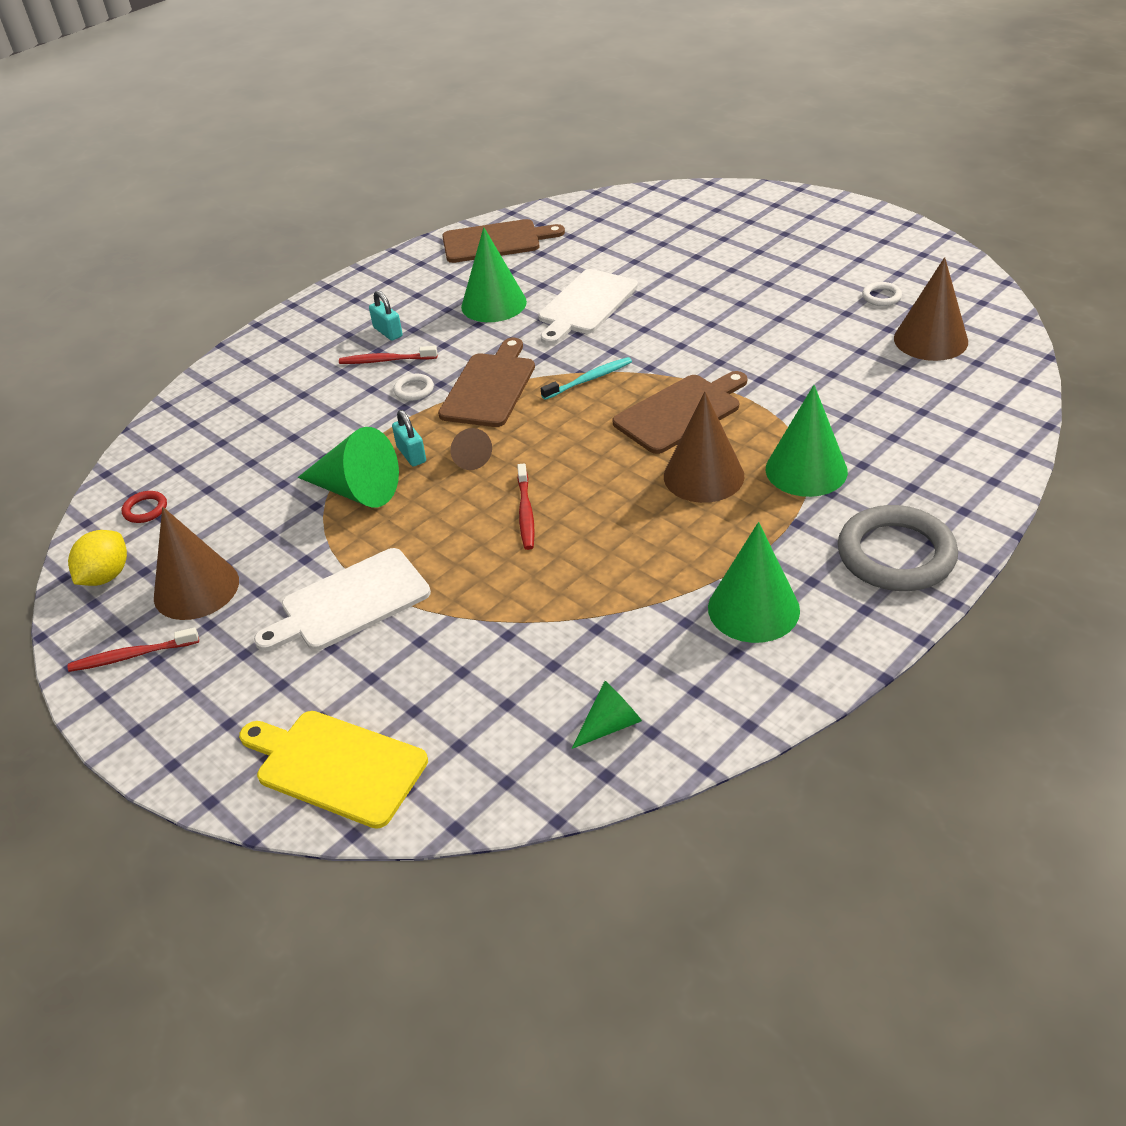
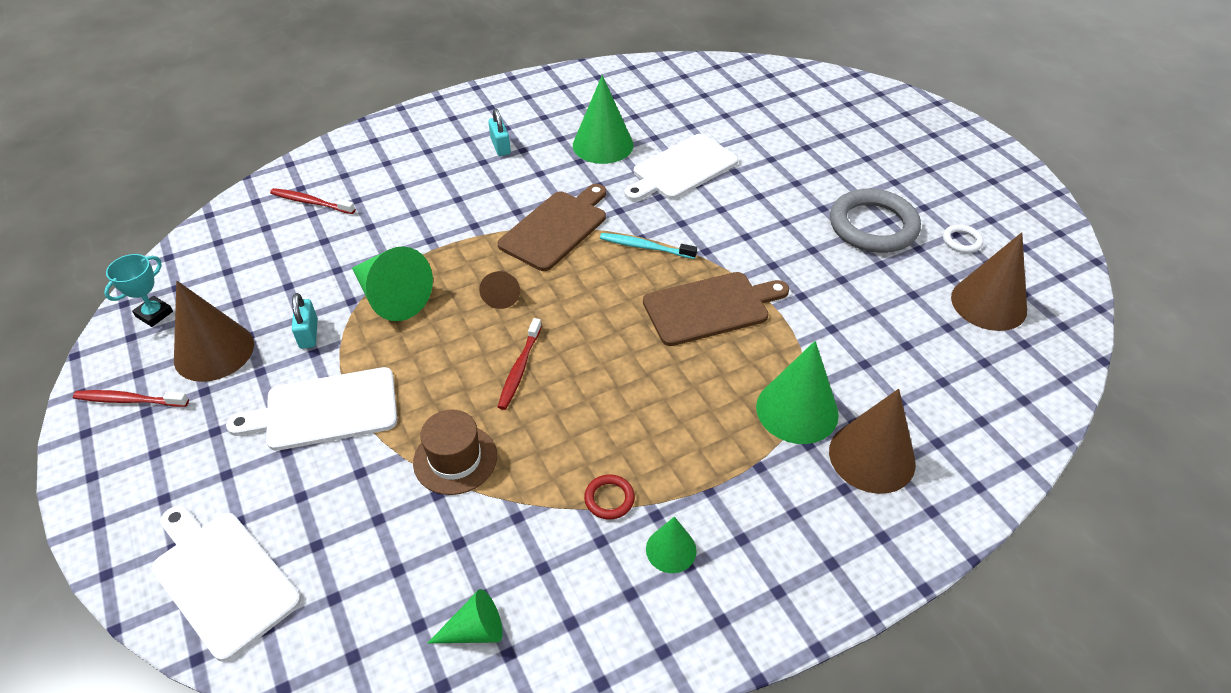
camera: 15 degrees right, 5 degrees up
yellow lemon [68,530,127,586] -> turquoise trophy [104,254,173,327]
red ring [121,491,167,523] -> red ring moved to [584,475,635,520]
yellow cutting board [239,711,428,829] -> white cutting board [152,505,301,662]
red toothbrush [339,346,438,364] -> red toothbrush moved to [270,188,355,214]
turquoise padlock [392,410,426,467] -> turquoise padlock moved to [292,293,318,349]
white ring [393,374,434,401] -> none
brown cutting board [442,219,565,263] -> none
turquoise toothbrush [541,357,632,400] -> turquoise toothbrush turned 150 degrees counterclockwise [600,233,697,259]
brown cone [664,391,745,503] -> brown cone moved to [829,389,916,494]
green cone [708,522,800,643] -> green cone [646,516,697,573], size x0.55
grey ring [838,505,958,591] -> grey ring moved to [830,189,921,253]
none -> brown hat [413,410,497,495]

